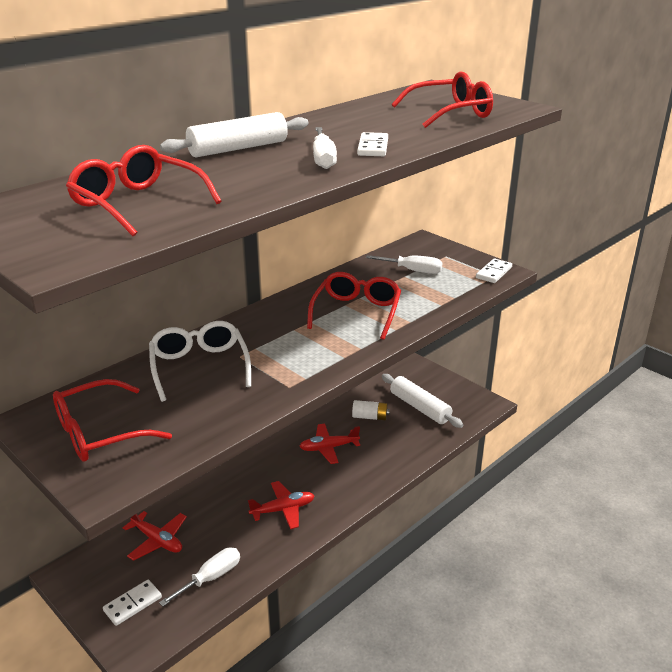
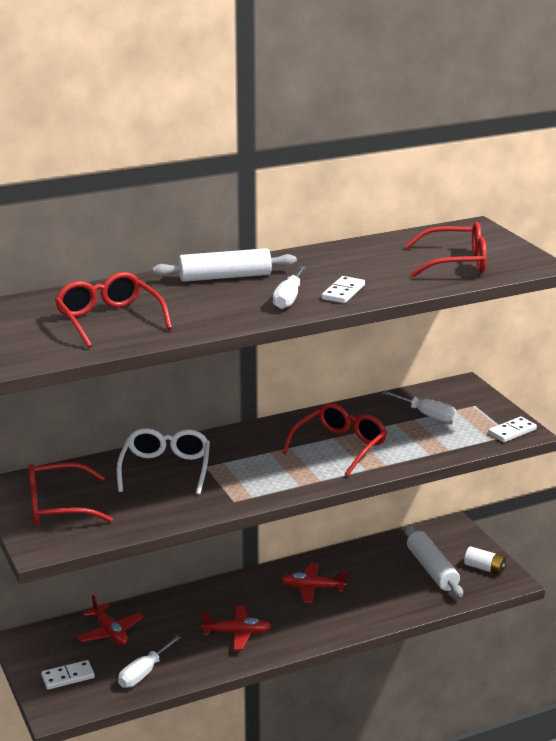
camera: 20 degrees right, 5 degrees down
white screwdriver [159,548,240,606] -> white screwdriver turned 150 degrees clockwise [118,636,181,688]
white battery [352,400,390,420] -> white battery moved to [464,546,507,575]

